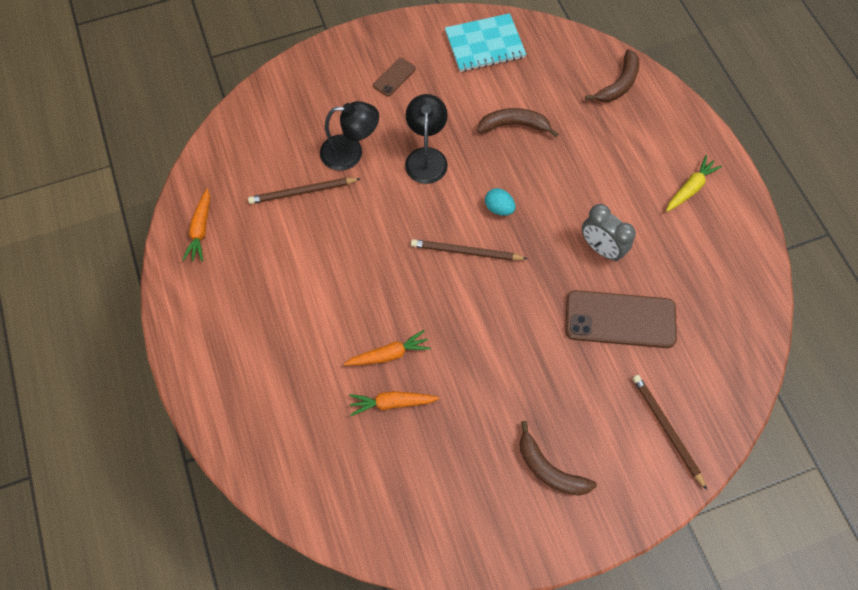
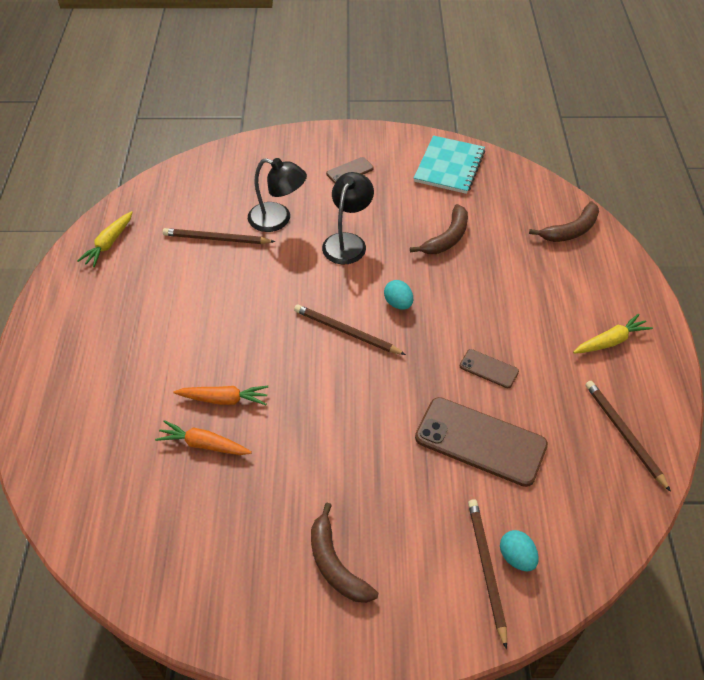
camera: 20 degrees right, 15 degrees down
orange carrot [182,188,210,262] -> yellow carrot [77,211,133,267]
turquoise notebook [445,13,526,72] -> turquoise notebook turned 75 degrees counterclockwise [414,135,485,194]
brown banana [477,108,558,137] -> brown banana turned 105 degrees clockwise [410,204,468,254]
grey clock [582,204,636,261] -> brown phone [460,349,519,388]
none -> turquoise egg [500,530,539,571]
none -> brown pencil [585,381,671,492]

